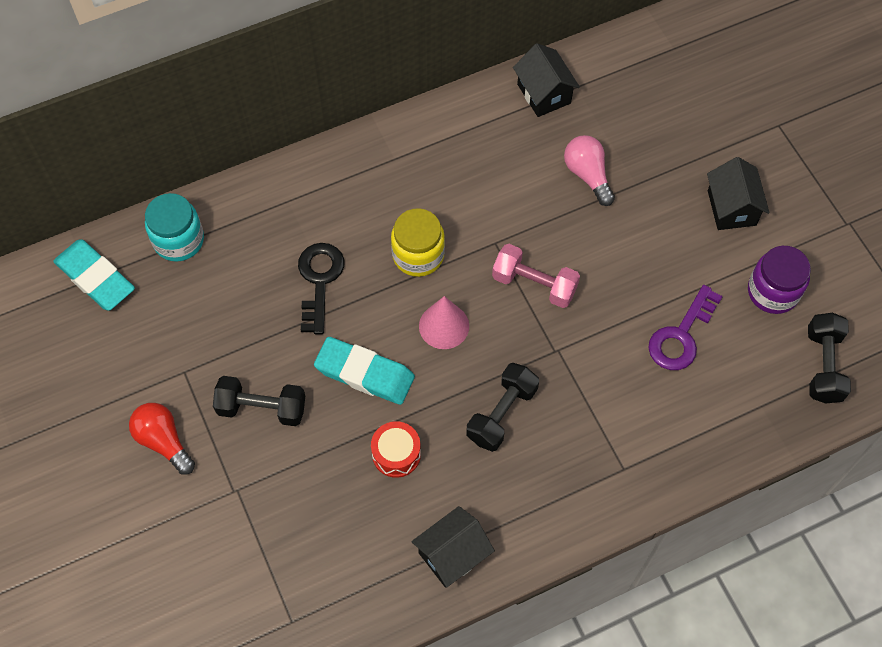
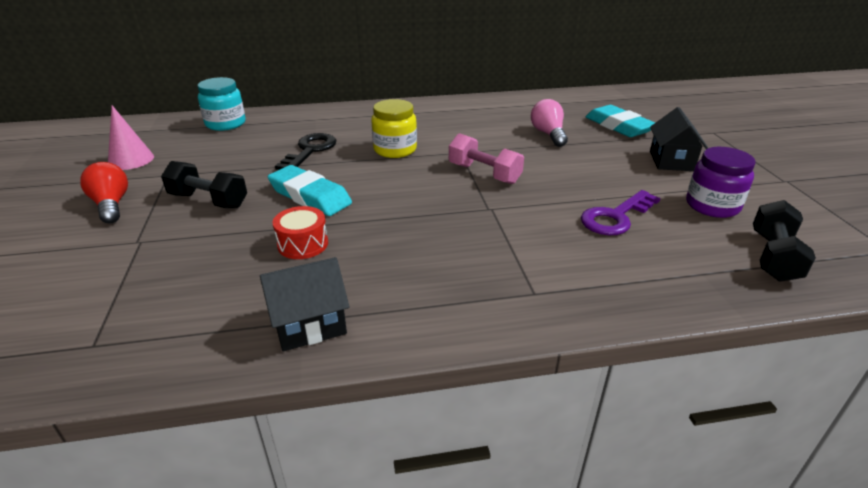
camera: 15 degrees right, 30 degrees down
turquoise eraser [54,240,135,311] -> turquoise eraser moved to [585,105,655,137]
pink cone [419,296,469,349] -> pink cone moved to [108,105,154,170]
black dumbbell [466,363,539,452] -> none
black house [513,43,580,117] -> none

